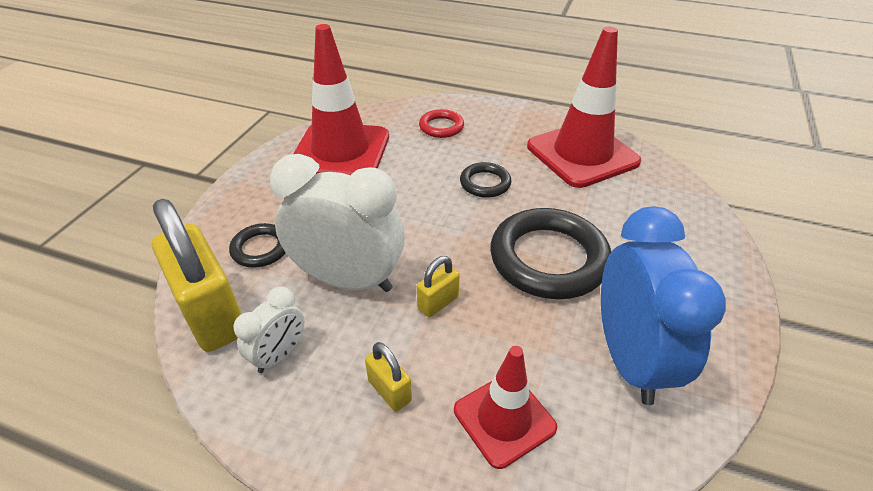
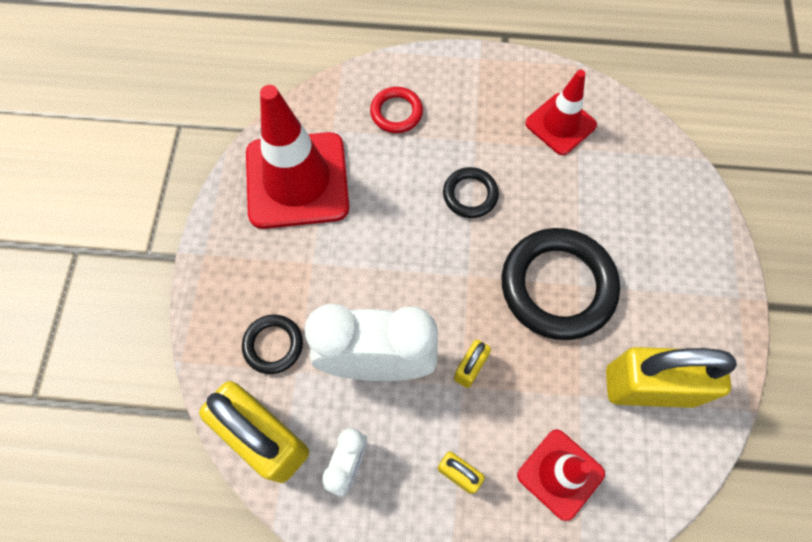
camera: 15 degrees left, 25 degrees up
red traffic cone [527,27,641,188] -> red traffic cone [525,70,597,155], size x0.58
blue clock [601,206,726,405] -> yellow padlock [606,347,737,408]

